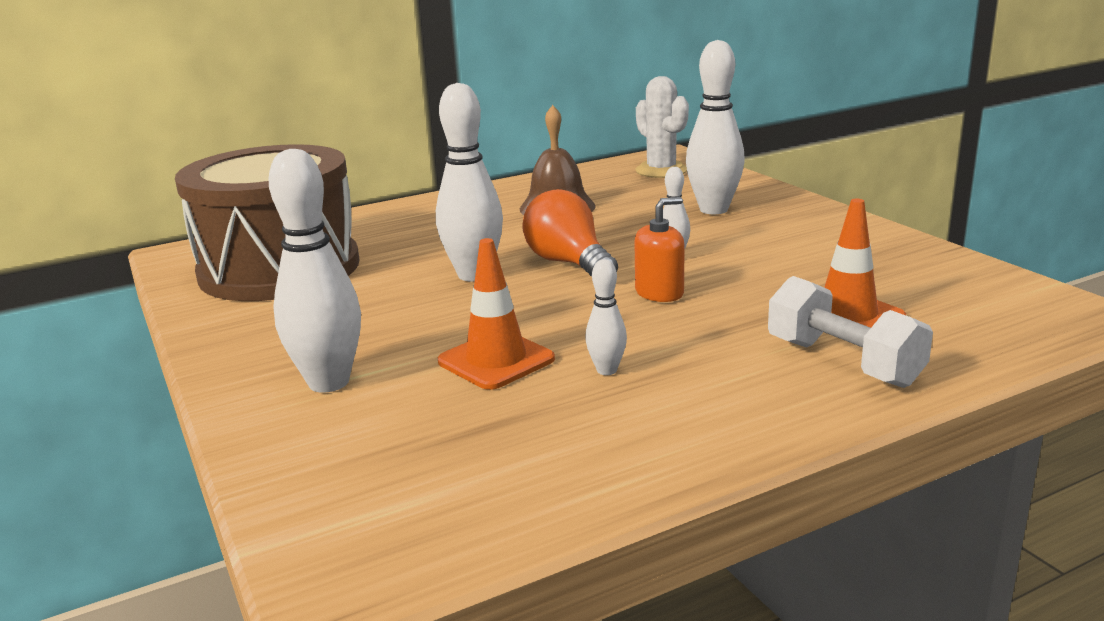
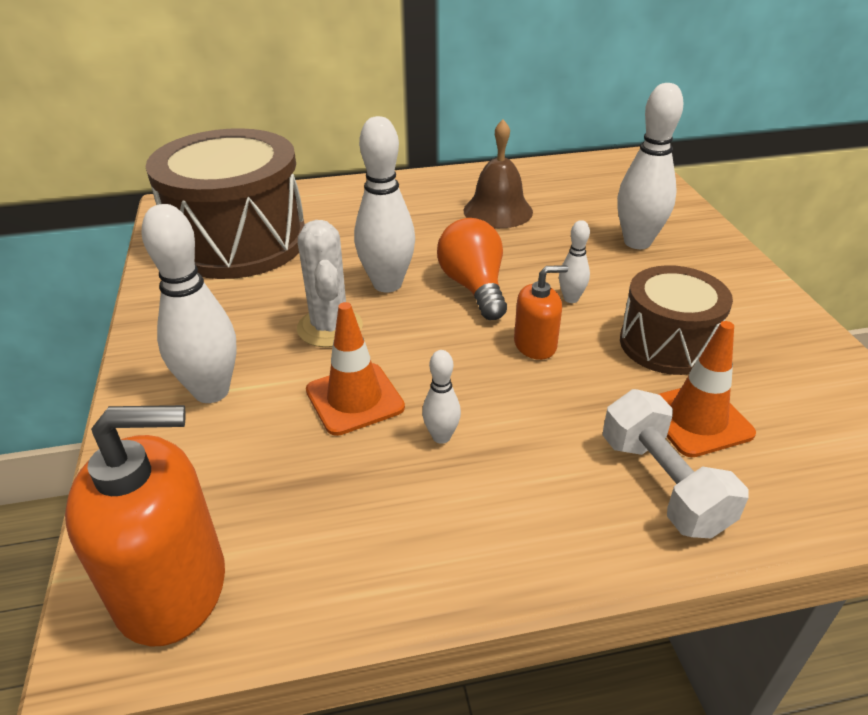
camera: 15 degrees right, 15 degrees up
white cactus [635,76,689,178] -> white cactus moved to [297,220,363,347]
none -> orange soap dispenser [65,405,225,647]
none -> brown drum [620,265,733,375]

